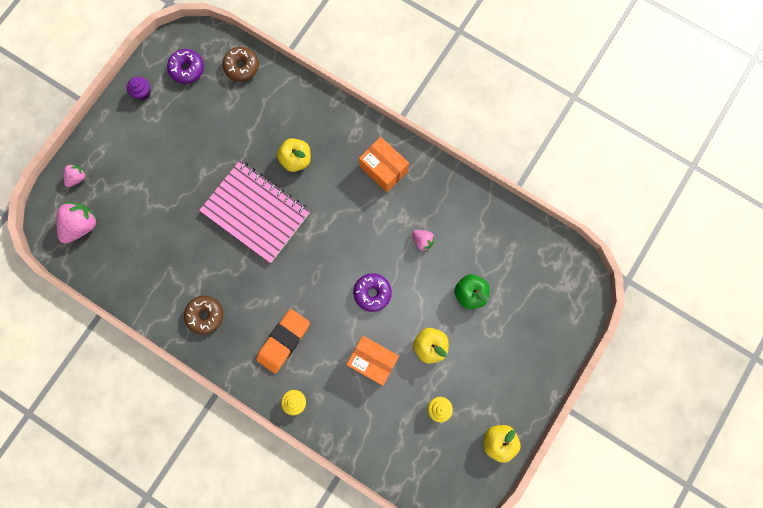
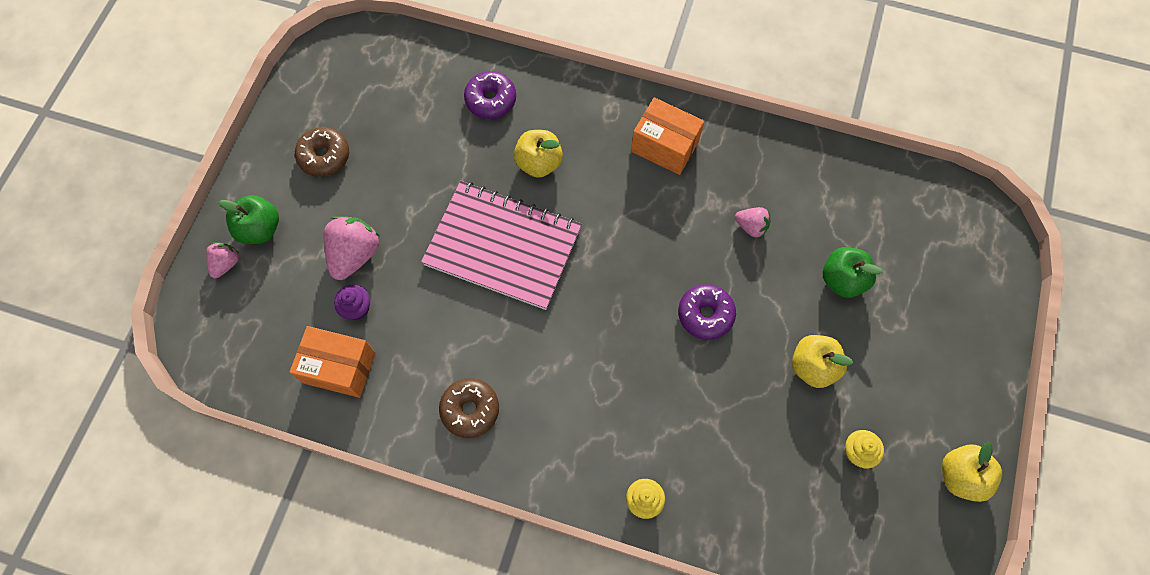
camera: 15 degrees left, 10 degrees down
pink strawberry [56,202,98,243] -> pink strawberry moved to [324,216,380,280]
purple cupcake [127,76,151,100] -> purple cupcake moved to [334,285,370,320]
purple donut [167,49,204,84] -> purple donut moved to [464,71,516,119]
brown donut [222,47,259,82] -> brown donut moved to [295,127,349,177]
orange eraser [256,309,310,373] -> none
orange box [346,336,399,386] -> orange box moved to [289,326,376,398]
none -> green apple [219,195,279,244]

